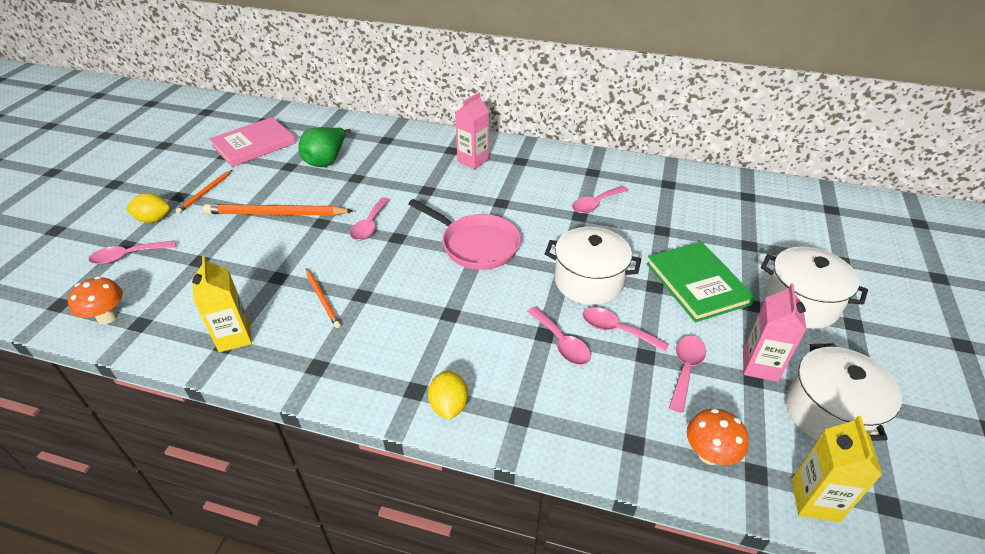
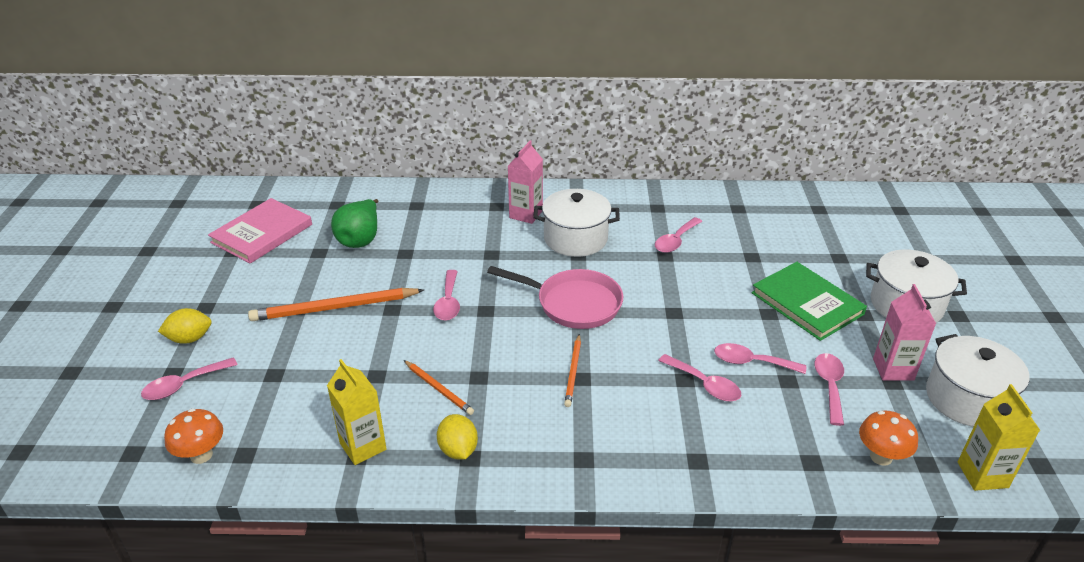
camera: 15 degrees left, 5 degrees down
orange pencil [176,170,232,214] -> orange pencil moved to [564,334,581,407]
yellow lemon [428,370,468,420] -> yellow lemon moved to [437,414,478,459]
white pot [545,227,641,305] -> white pot moved to [533,189,620,257]

